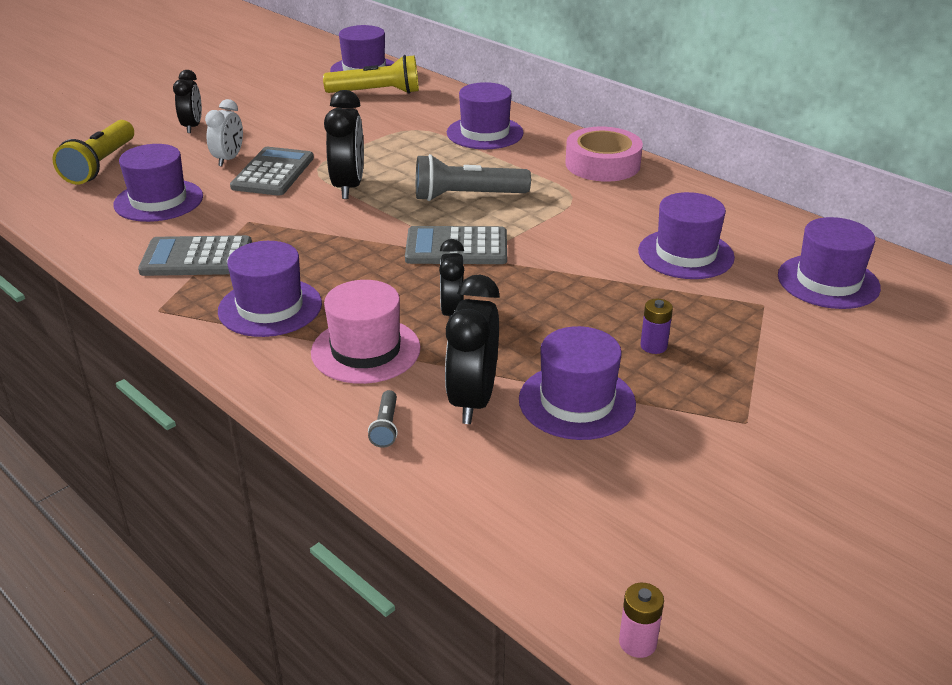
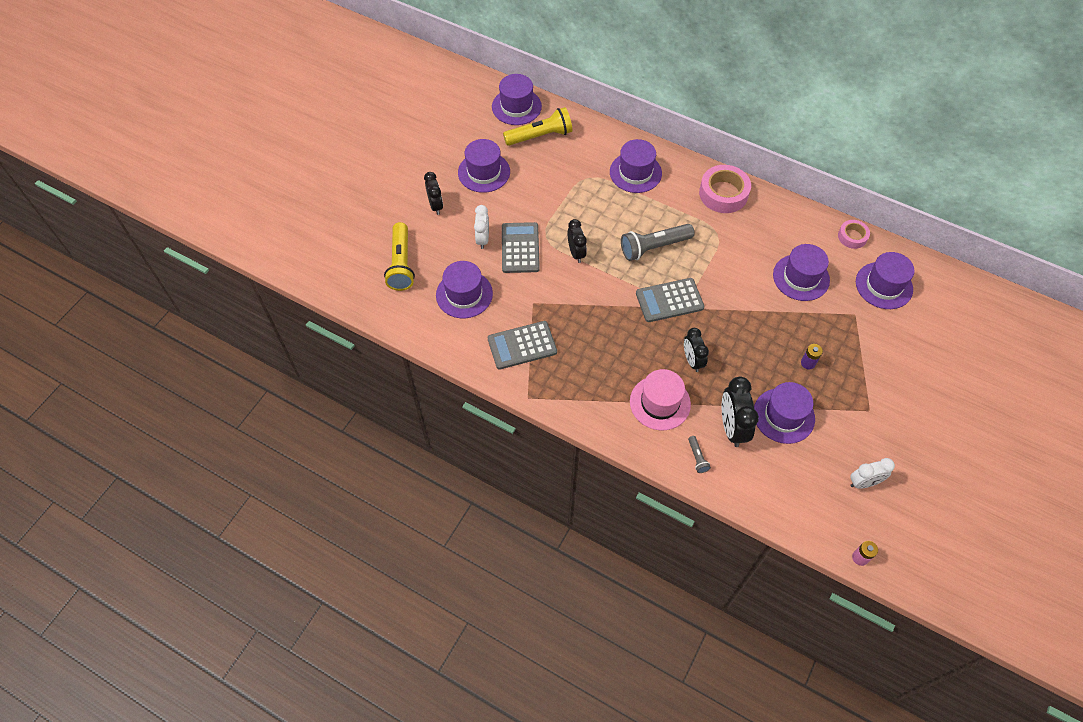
camera: 15 degrees left, 25 degrees up
purple hat [218,241,322,337] -> purple hat moved to [458,139,510,193]
black clock [324,90,364,199] -> black clock [567,219,587,263], size x0.66
none -> pink tape [838,220,870,249]
none -> white clock [850,458,895,489]

